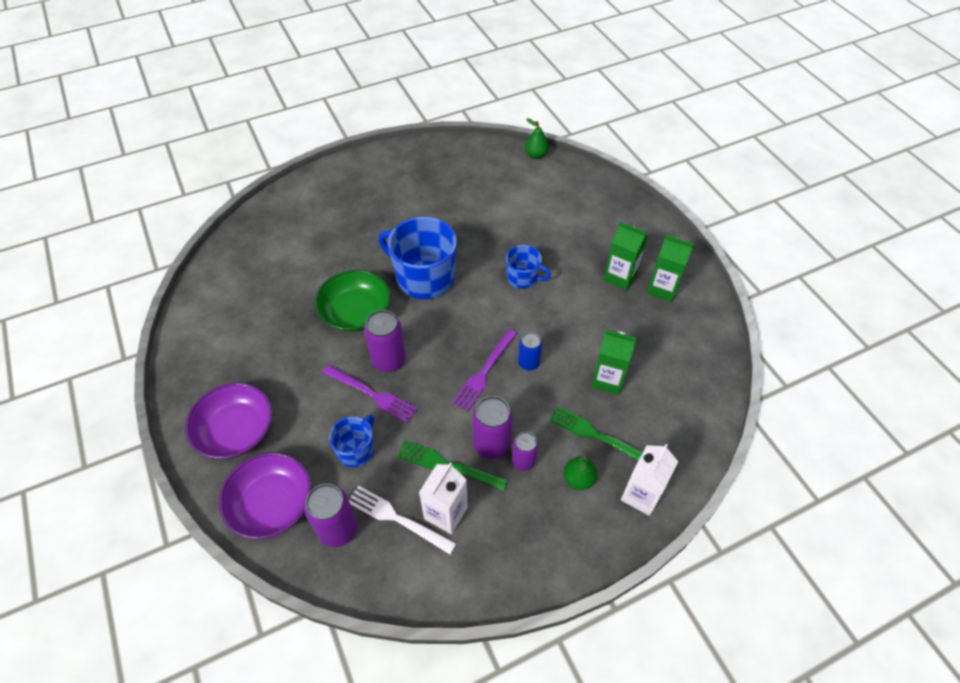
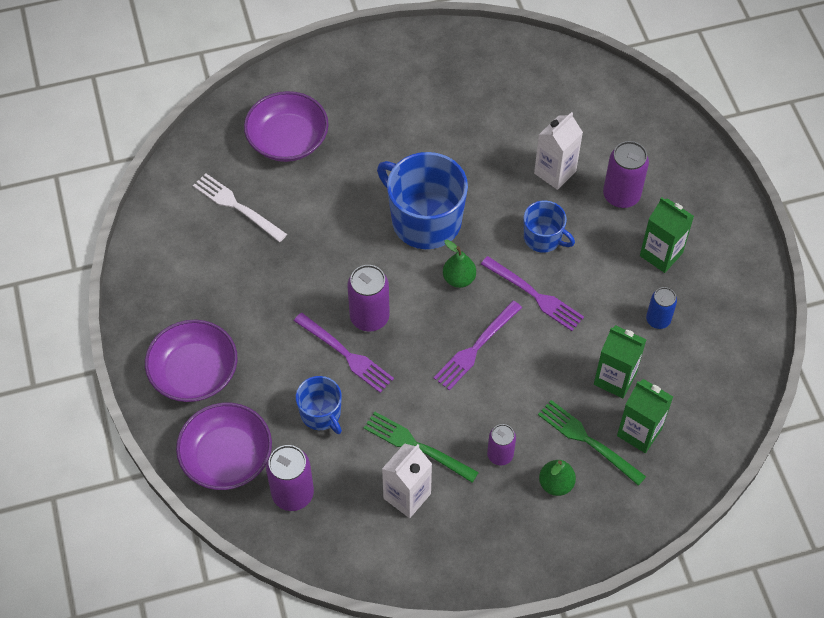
camera: 10 degrees right, 5 degrees up
green bowl [315,270,391,332] -> none
blue mug [329,415,374,467] -> blue mug turned 105 degrees clockwise [296,376,342,434]
white fork [349,486,457,554] -> white fork moved to [193,173,287,242]
purple can [472,396,513,459] -> purple can moved to [603,141,649,208]
blue can [518,332,542,370] -> blue can moved to [646,287,677,329]
green pear [525,118,549,159] -> green pear moved to [443,240,476,288]
white carton [621,444,678,516] -> white carton moved to [534,112,583,190]
green carton [647,235,694,302] -> green carton moved to [617,379,673,453]
none -> purple bowl [244,91,329,162]
none -> purple fork [481,256,584,331]

